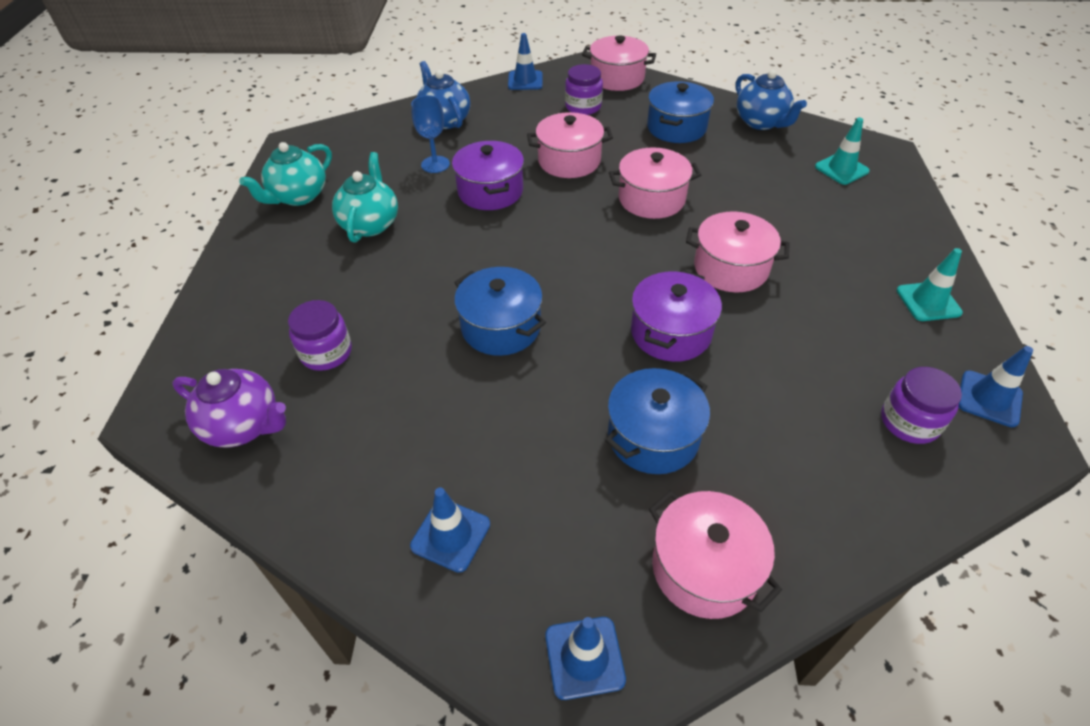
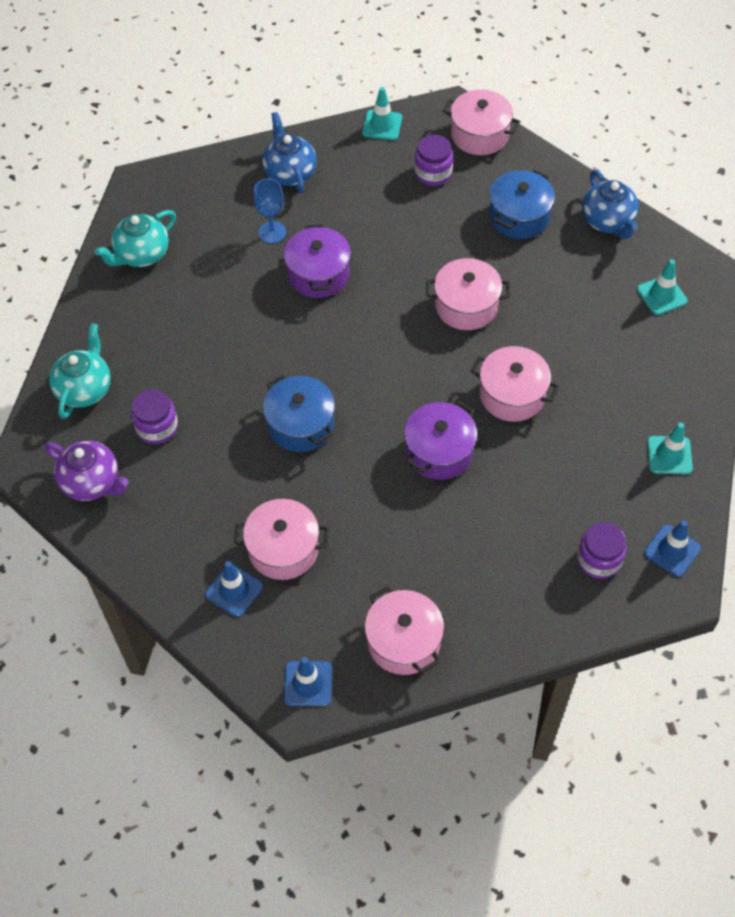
camera: 10 degrees right, 10 degrees up
turquoise teapot [332,152,398,243] -> turquoise teapot moved to [49,323,111,419]
blue traffic cone [508,33,542,90] -> turquoise traffic cone [362,87,402,140]
pink pot [527,112,613,178] -> pink pot moved to [234,499,329,580]
blue pot [605,368,710,474] -> none

